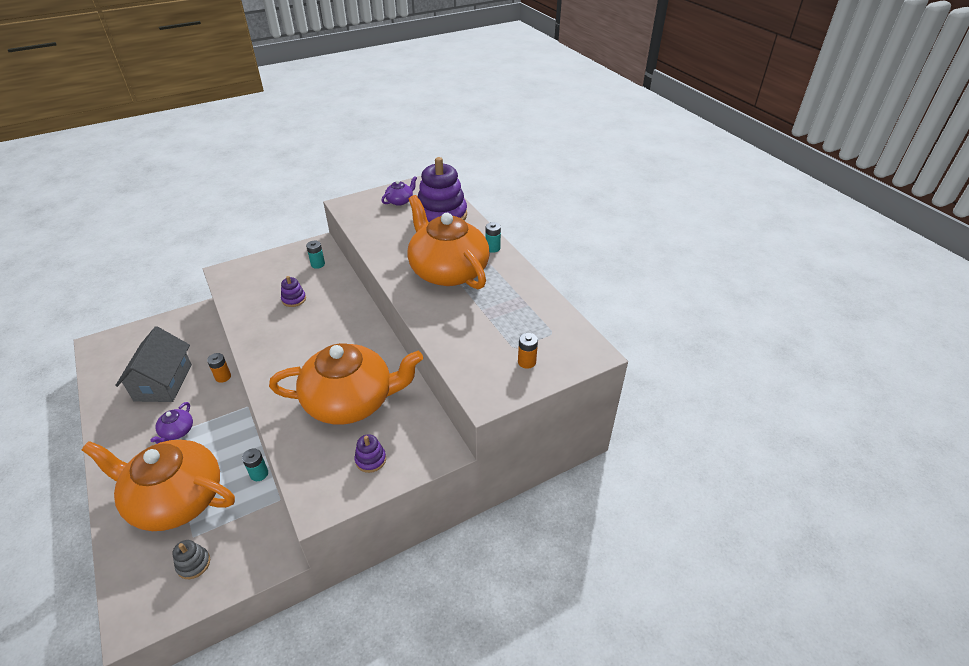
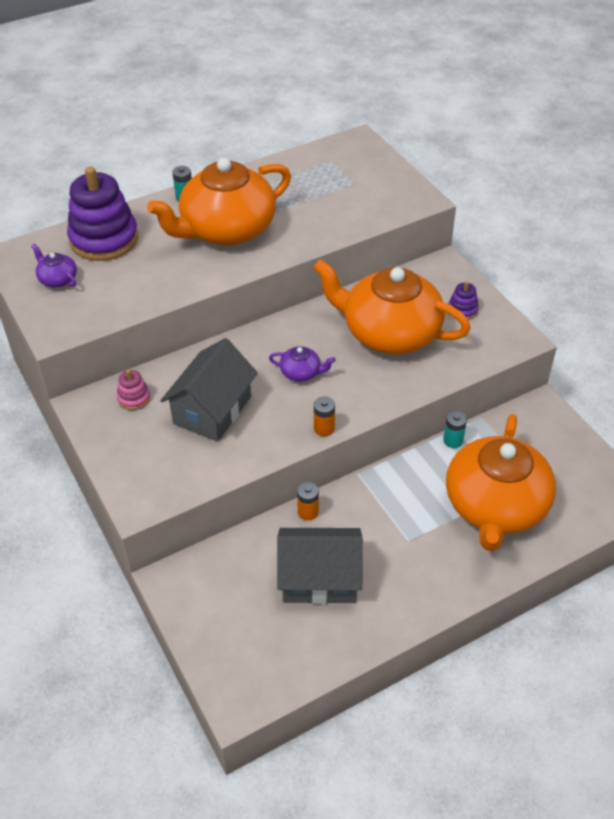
camera: 90 degrees left, 5 degrees up
purple teapot [150,402,193,444] -> purple teapot moved to [269,346,336,382]
grey stacking toy [172,540,210,579] -> none
orange teapot [269,343,423,425] -> orange teapot turned 60 degrees counterclockwise [313,259,471,354]
purple stacking toy [281,276,306,307] -> grey house [161,338,258,442]
turquoise battery [306,241,325,269] -> pink stacking toy [117,369,150,410]
orange battery [518,333,538,369] -> orange battery moved to [314,396,335,436]

